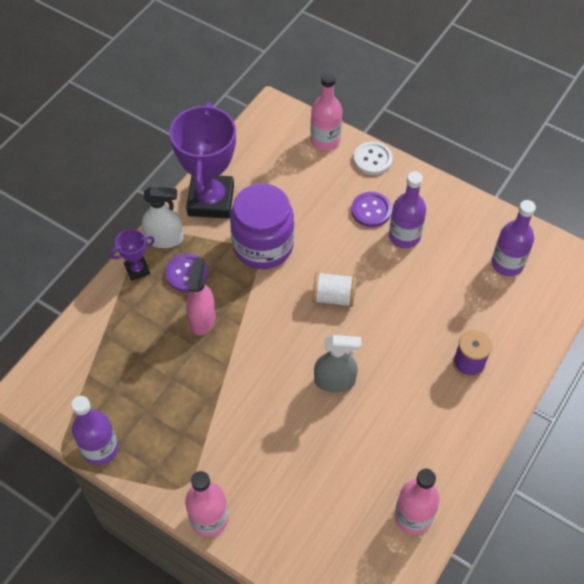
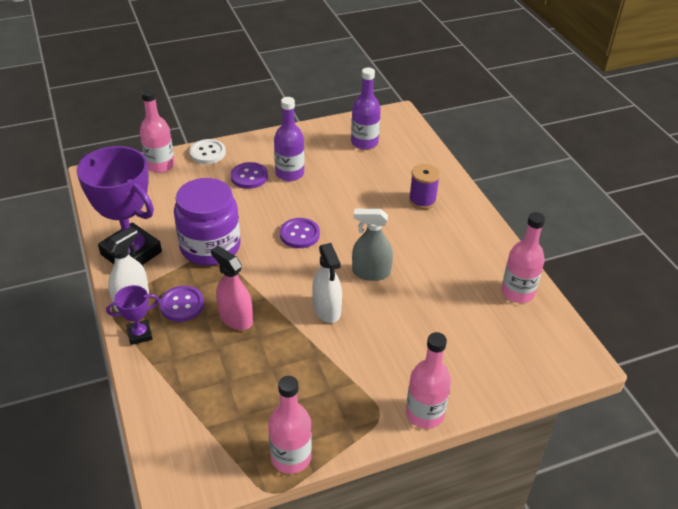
camera: 55 degrees left, 15 degrees down
purple bottle [71,396,118,465] -> pink bottle [268,376,312,474]
purple trophy [109,229,155,281] -> purple trophy turned 60 degrees clockwise [106,285,160,345]
white spool [312,272,356,307] -> purple button [280,218,320,248]
grey spray bottle [314,335,361,392] -> grey spray bottle turned 120 degrees counterclockwise [352,209,393,281]
none -> white spray bottle [312,243,342,323]

